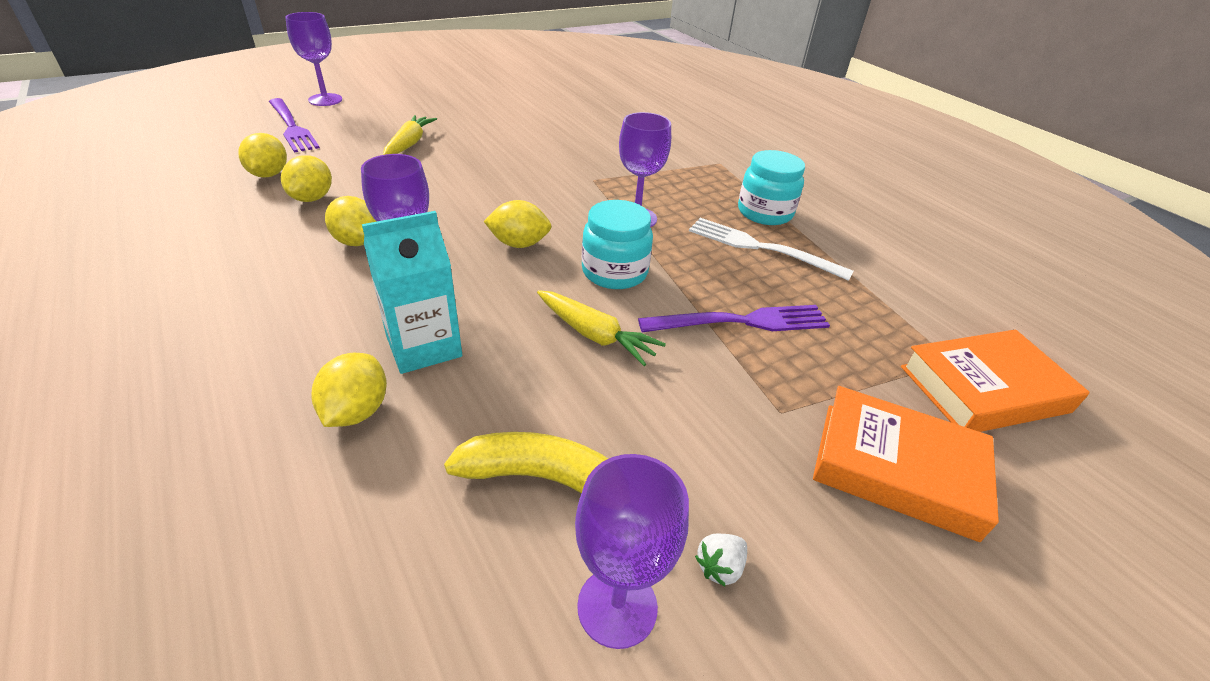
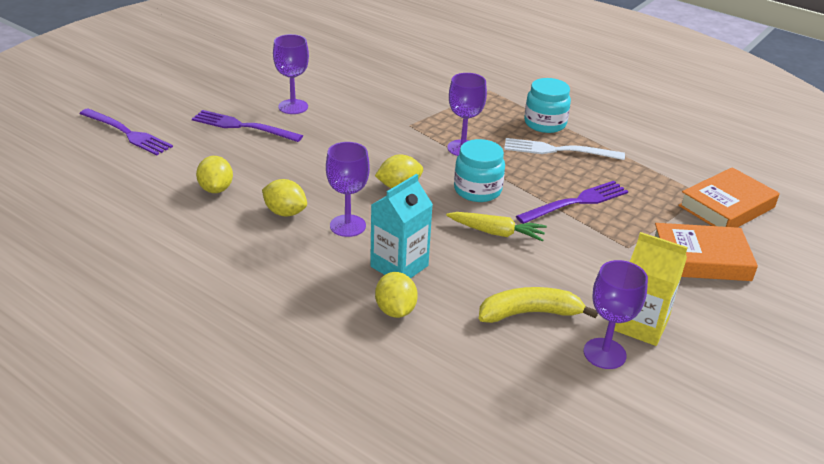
camera: 20 degrees left, 5 degrees down
yellow lemon [238,133,287,178] -> none
purple goblet [285,12,342,106] -> purple goblet moved to [273,34,309,114]
yellow carrot [383,115,437,155] -> purple fork [192,110,303,142]
white strawberry [695,534,747,586] -> yellow carton [614,232,688,346]

